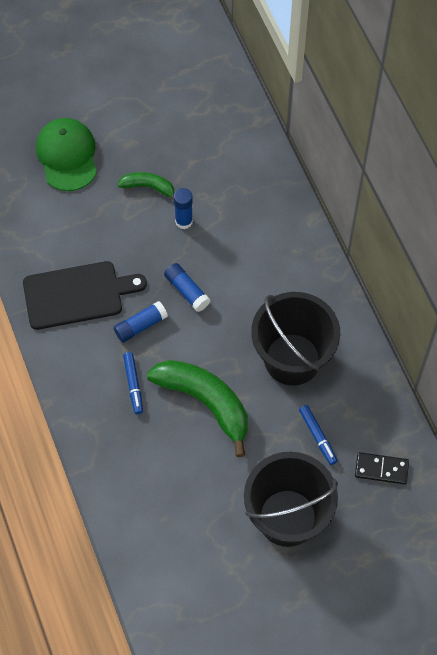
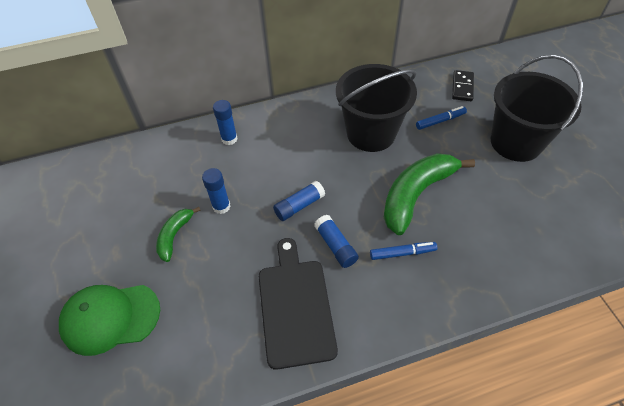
camera: 85 degrees left, 10 degrees down
none -> blue glue stick [213,100,237,145]

